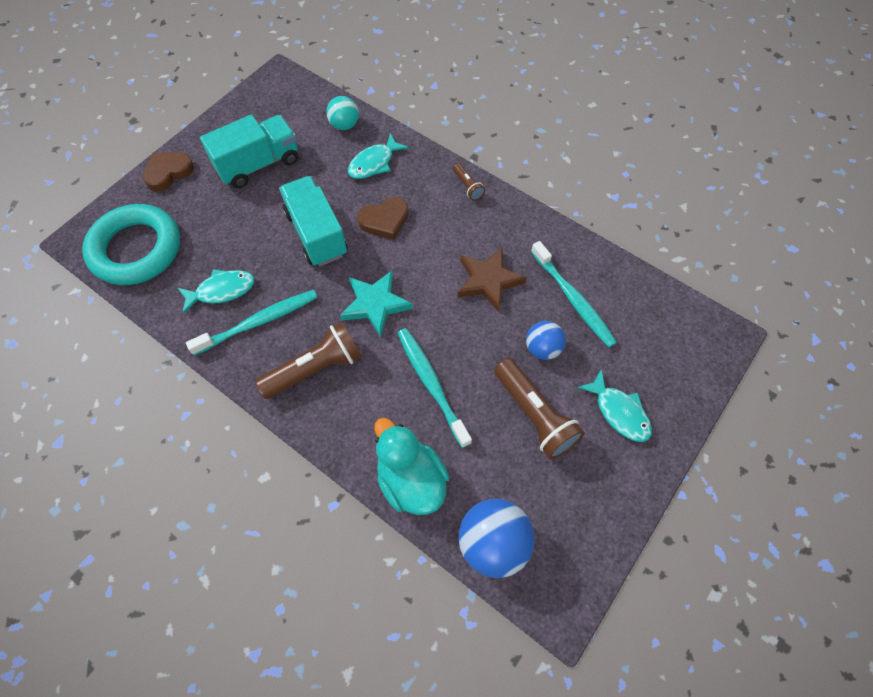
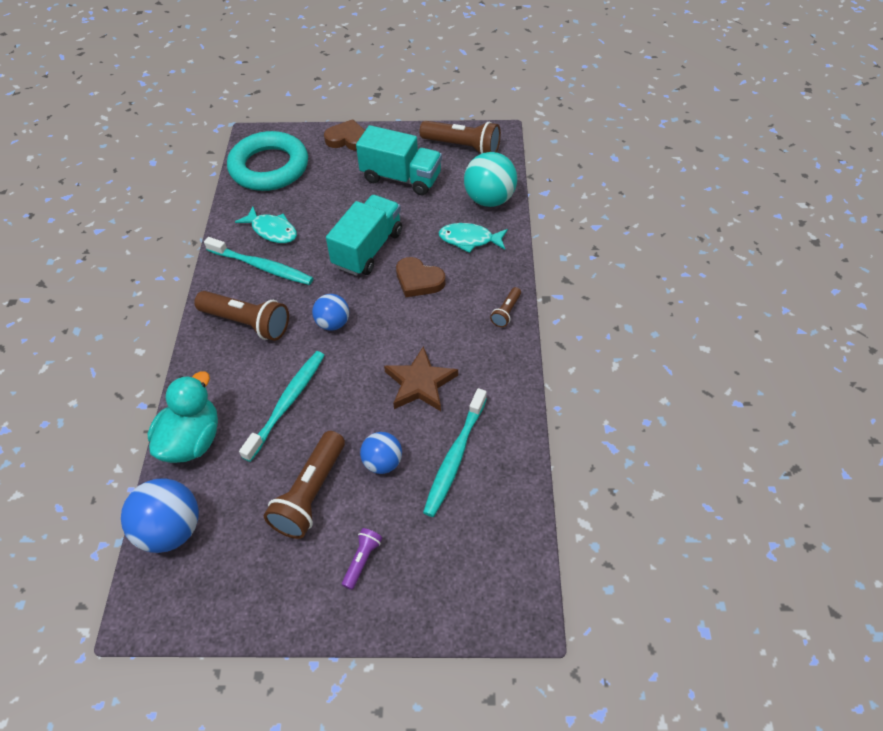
camera: 55 degrees right, 10 degrees down
turquoise ball [326,96,359,130] -> turquoise ball [464,152,517,207], size x1.63
turquoise star [340,271,413,337] -> blue ball [312,294,349,331]
turquoise fish [577,369,652,442] -> purple flashlight [342,528,382,590]
none -> brown flashlight [419,121,501,154]

